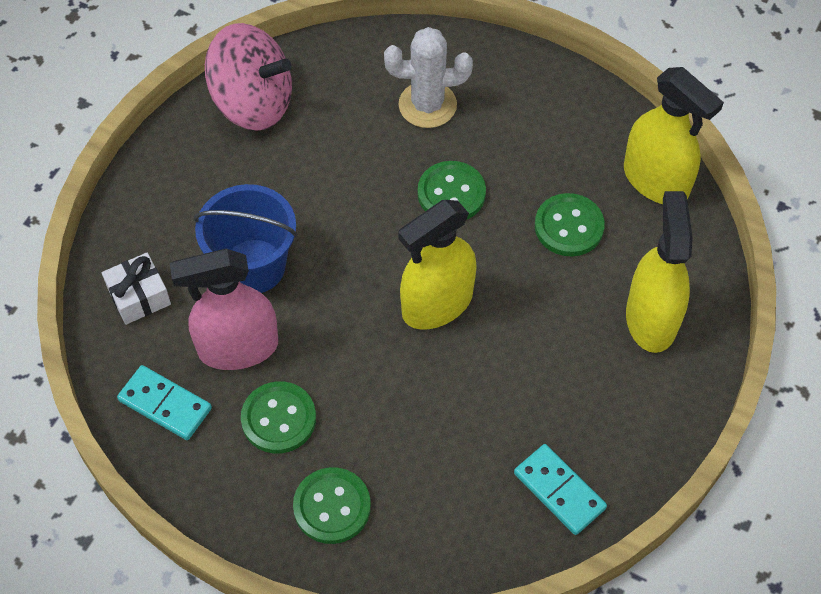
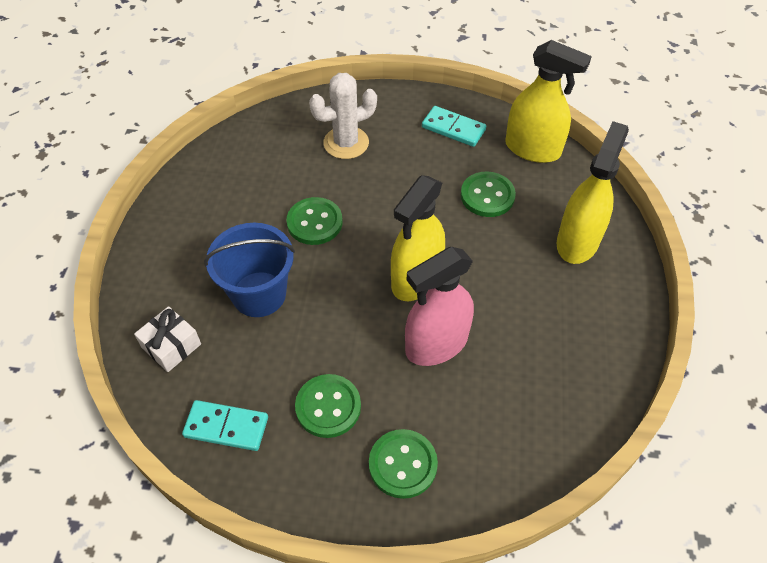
camera: 20 degrees left, 5 degrees down
pink spray bottle [170,249,278,370] -> pink spray bottle moved to [405,247,474,366]
pink spinning top [205,23,292,131] -> none
green button [418,161,486,220] -> green button moved to [286,197,342,245]
turquoise domino [514,444,607,535] -> turquoise domino moved to [422,106,486,147]
yellow spray bottle [626,191,693,353] -> yellow spray bottle turned 45 degrees clockwise [557,121,629,264]

